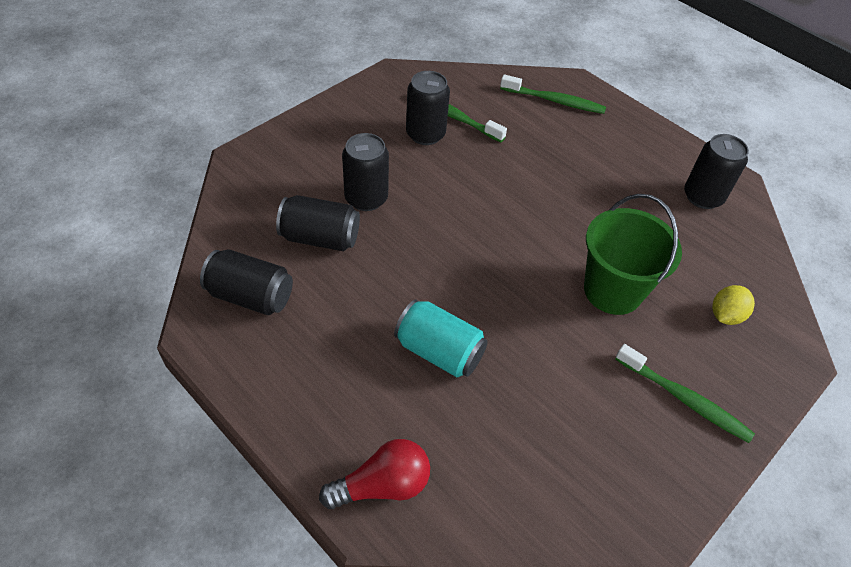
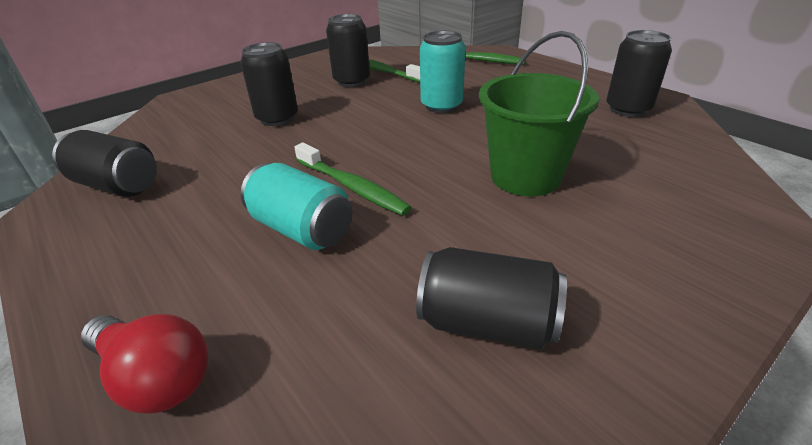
camera: 10 degrees right, 15 degrees down
black can [276,195,360,251] -> black can moved to [416,247,567,350]
red light bulb [319,439,430,509] -> red light bulb turned 45 degrees clockwise [81,314,208,413]
green toothbrush [615,344,755,443] -> green toothbrush moved to [294,142,412,216]
yellow lemon [712,285,755,325] -> none
none -> turquoise can [420,31,466,113]

